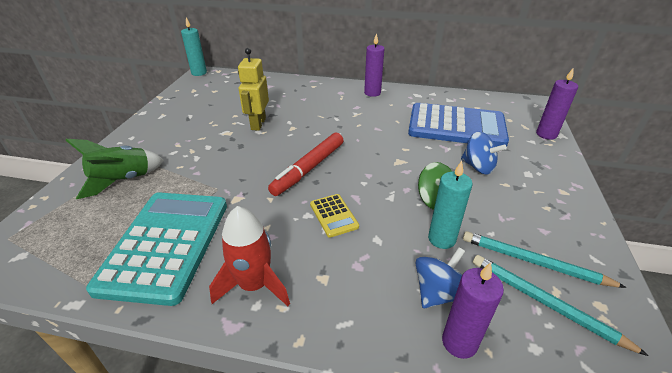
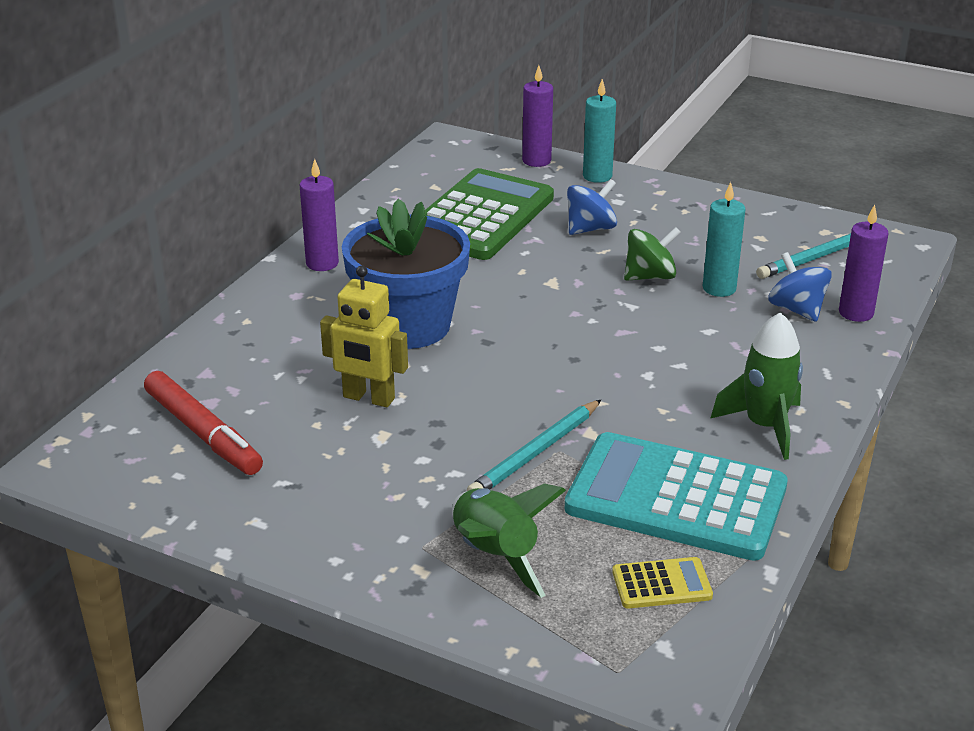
camera: 75 degrees left, 5 degrees down
turquoise candle [181,18,207,76] -> turquoise candle moved to [583,79,616,183]
red rocket [209,206,290,306] -> green rocket [710,312,803,460]
red marker [268,133,344,196] -> red marker moved to [144,371,263,475]
yellow calculator [310,194,359,238] -> yellow calculator moved to [612,557,713,608]
blue calculator [408,103,509,147] -> green calculator [424,168,554,260]
turquoise pencil [463,231,627,288] -> turquoise pencil moved to [467,400,601,491]
none -> blue flower pot [342,199,470,349]

